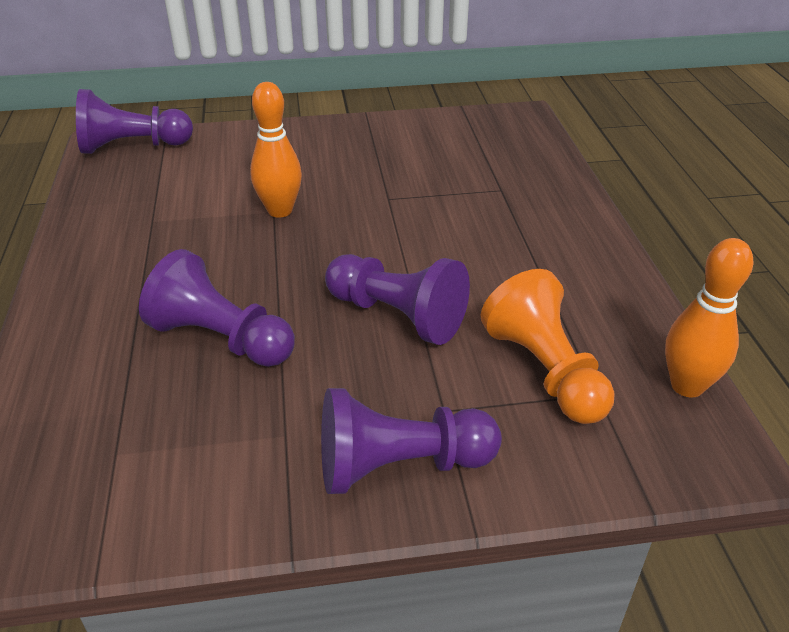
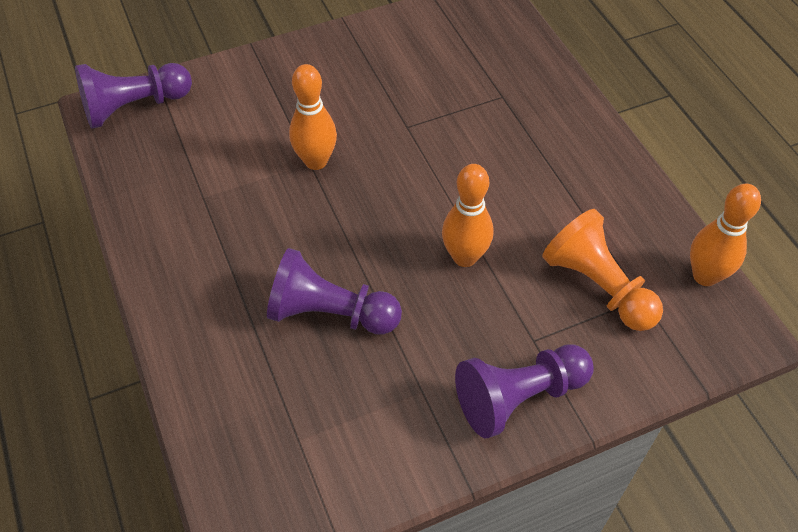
camera: 15 degrees left, 15 degrees up
purple pawn [325,254,470,345] -> orange bowling pin [442,164,493,267]

